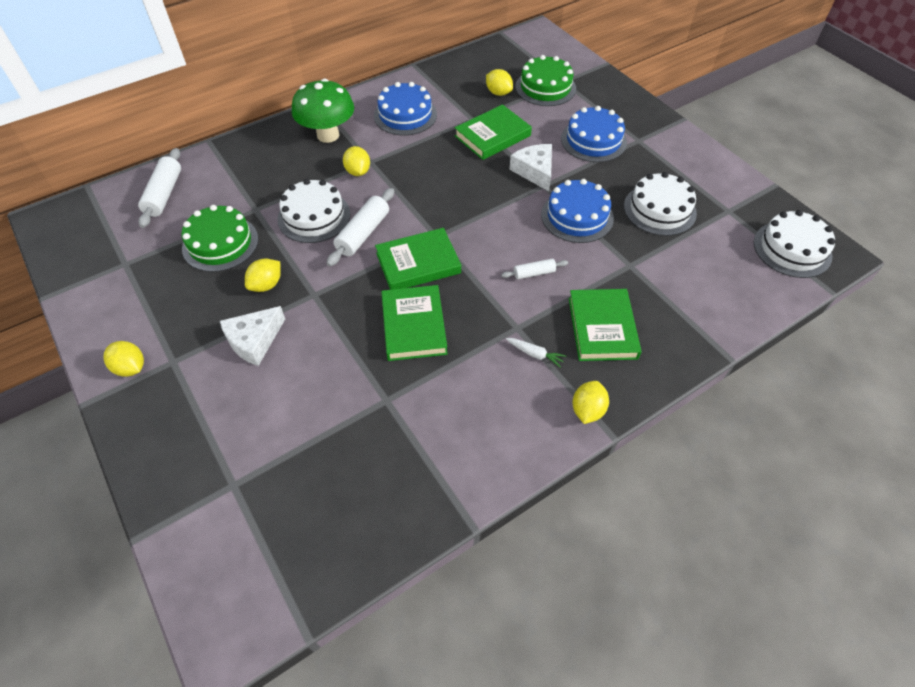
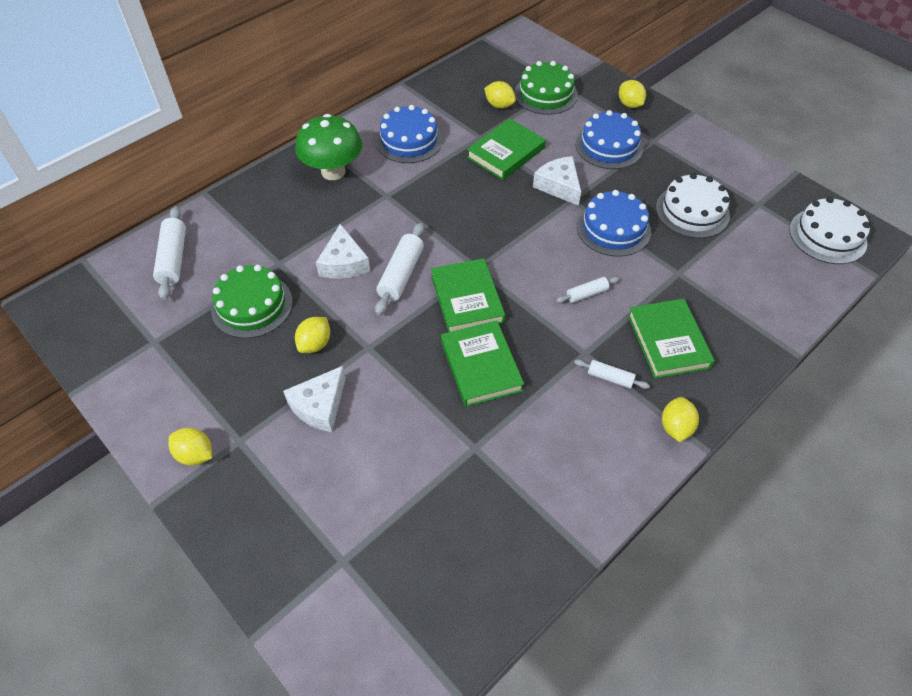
camera: 10 degrees left, 0 degrees up
white cake [277,179,350,243] -> white cheese [316,224,370,279]
yellow lemon [343,146,370,176] -> yellow lemon moved to [619,80,646,108]
green book [375,228,461,290] -> green book turned 75 degrees counterclockwise [431,258,505,332]
white carrot [506,338,566,368] -> white rolling pin [574,360,650,389]

